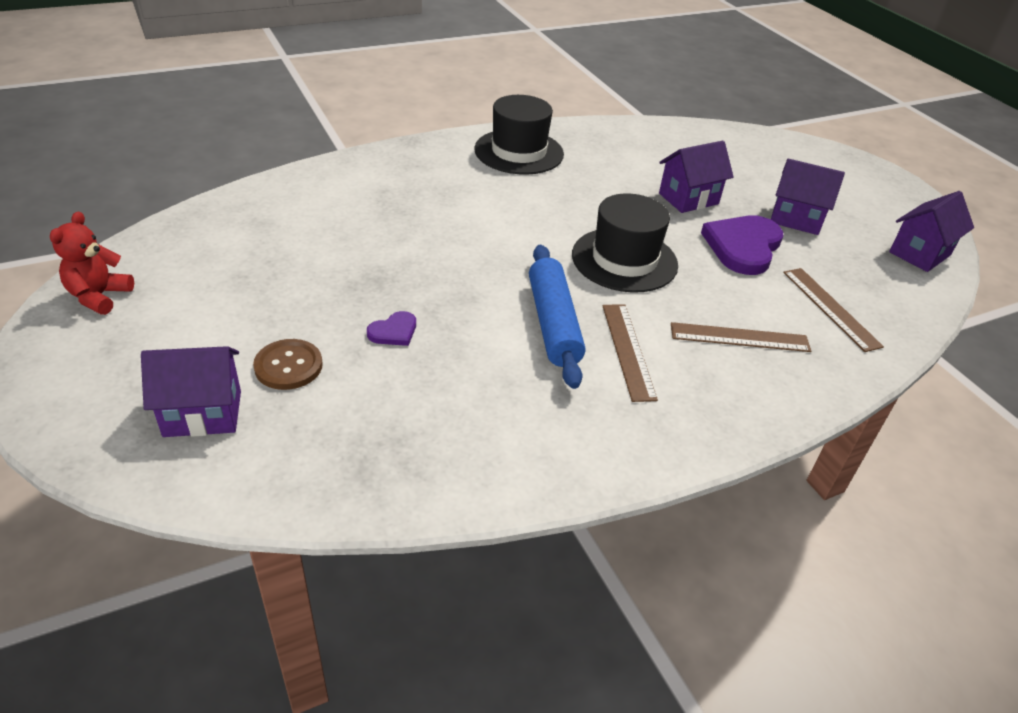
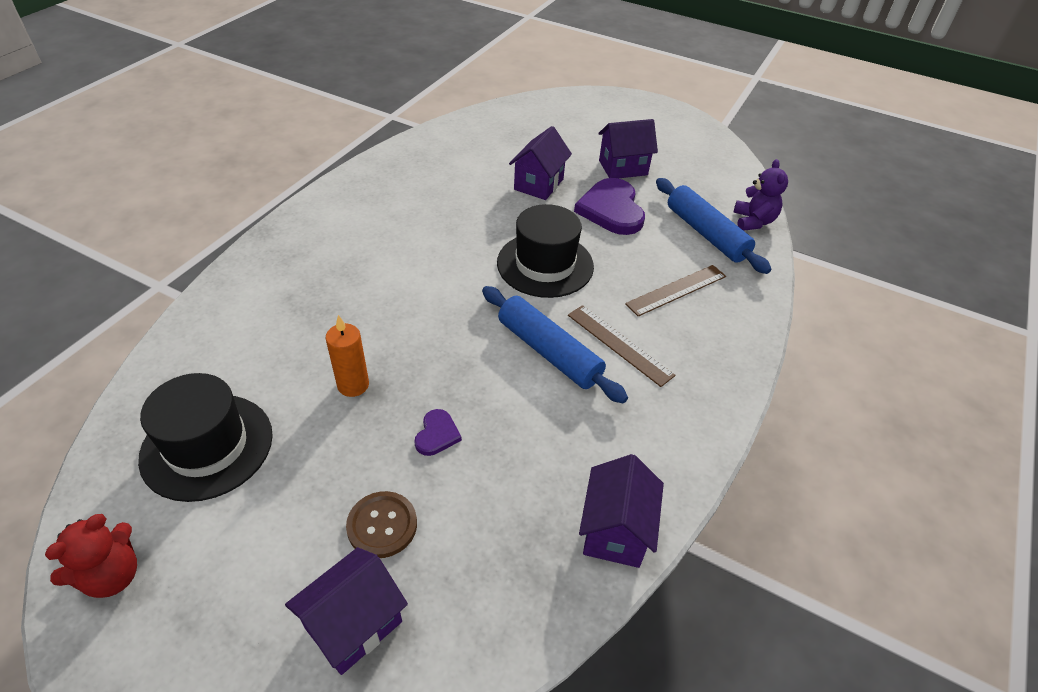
camera: 35 degrees left, 5 degrees up
red teddy bear [50,211,134,315] -> red teddy bear turned 120 degrees counterclockwise [45,514,137,598]
black hat [474,95,564,175] -> black hat moved to [138,373,273,502]
brown ruler [783,268,884,352] -> blue rolling pin [656,178,771,274]
purple house [889,191,974,272] -> purple house moved to [579,454,664,568]
none -> orange candle [325,315,369,397]
none -> purple teddy bear [733,159,788,231]

